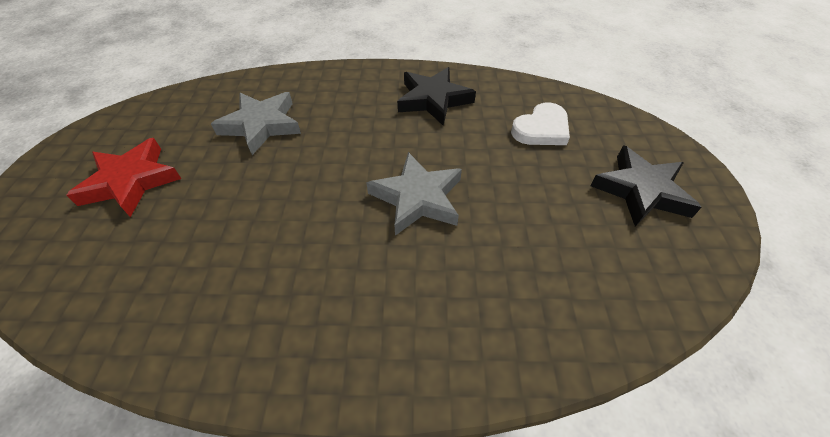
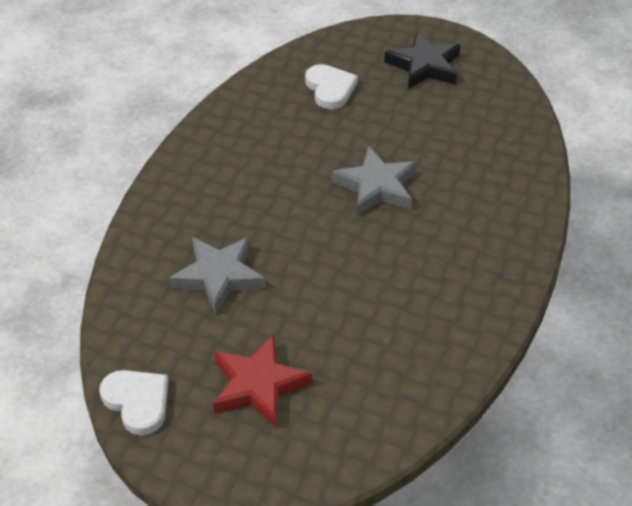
camera: 70 degrees left, 5 degrees down
black star [397,67,476,126] -> none
none -> white heart [100,370,169,436]

